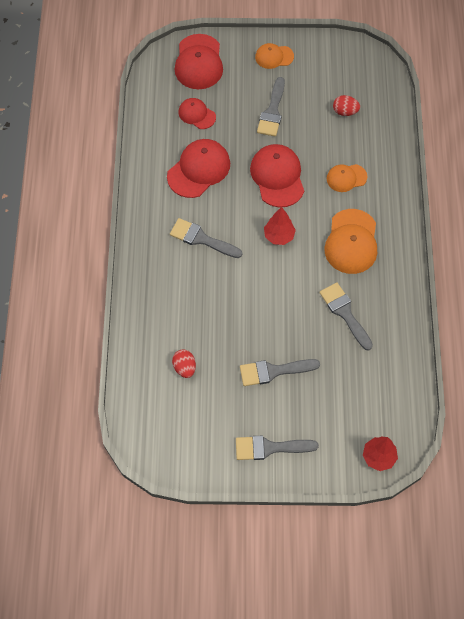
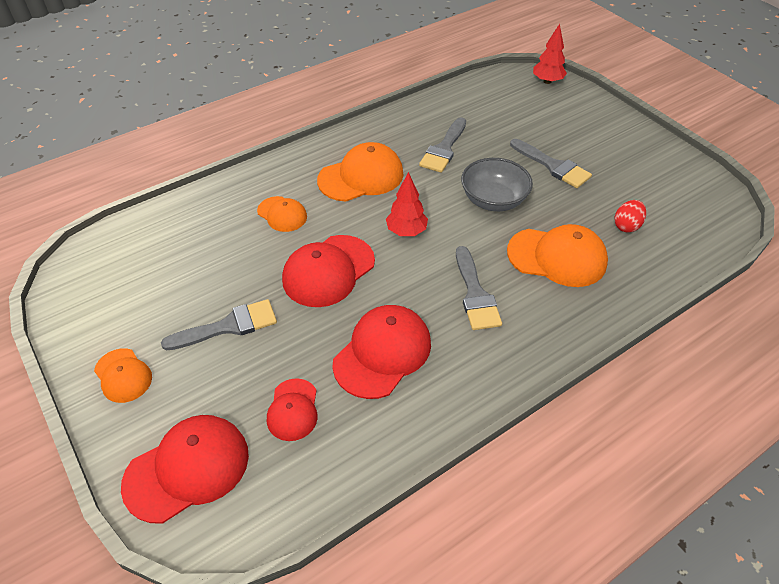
camera: 125 degrees left, 15 degrees down
red cap [167,139,230,198] -> red cap turned 120 degrees clockwise [332,305,431,399]
grey brush [236,436,319,460] -> none
red egg [333,95,360,116] -> none
none -> grey bowl [461,158,533,211]
none -> orange cap [507,224,608,287]

